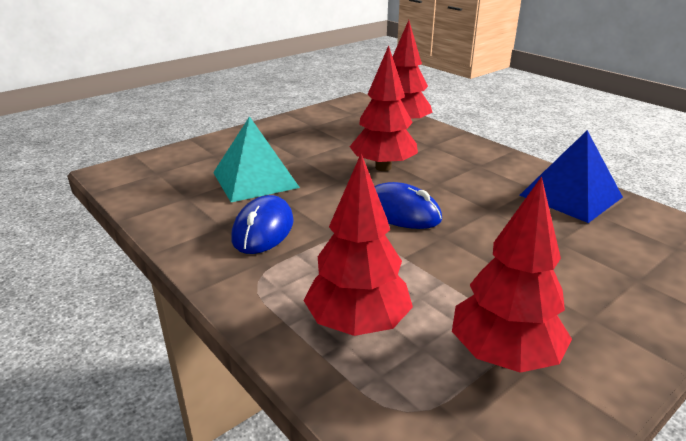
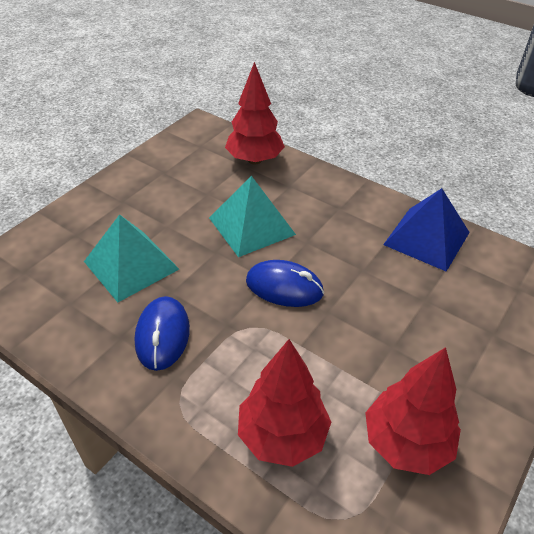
camera: 15 degrees left, 15 degrees up
red tree [349,45,418,171] -> turquoise pyramid [209,176,296,257]

